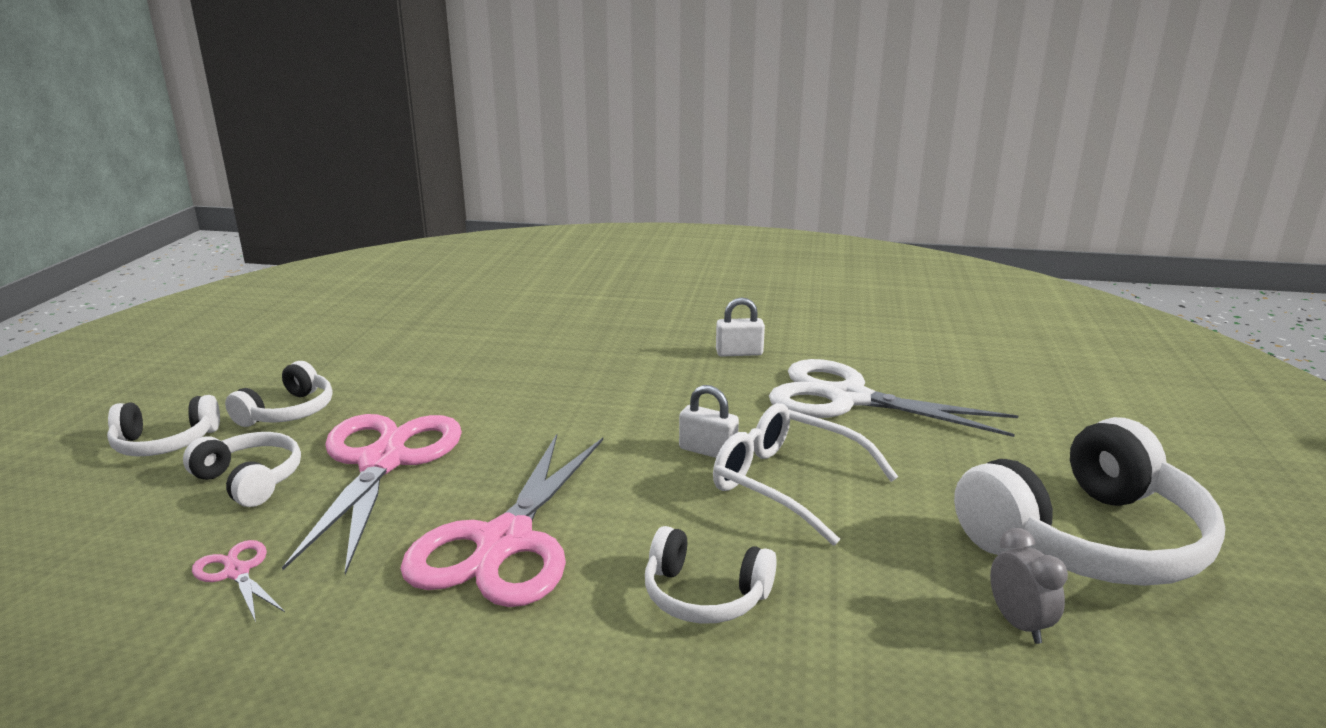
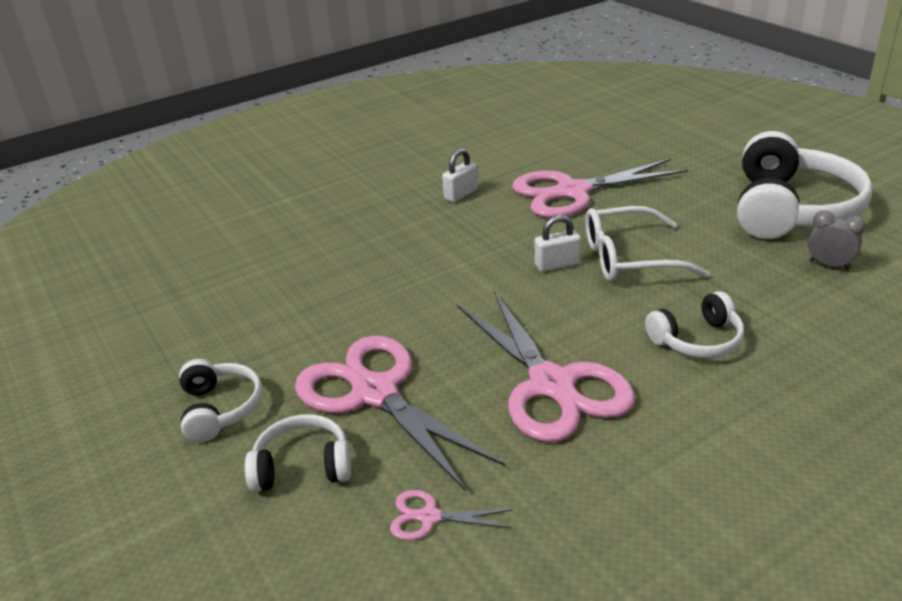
camera: 40 degrees left, 10 degrees up
white headphones [107,395,220,456] -> none
white scissors [769,359,1018,437] -> pink scissors [512,158,688,218]

